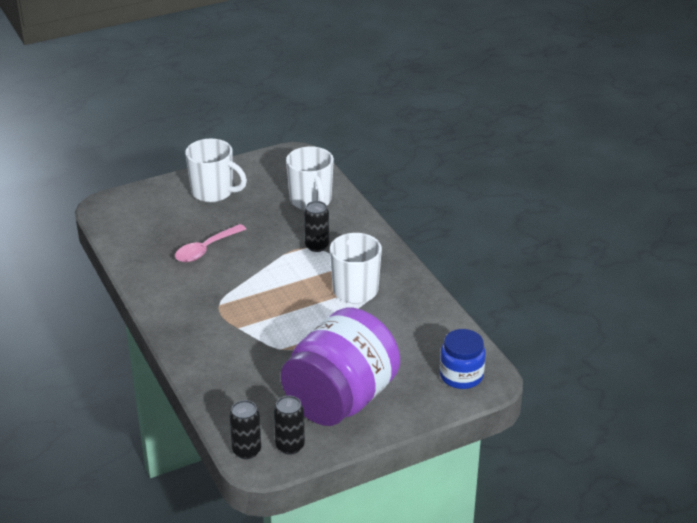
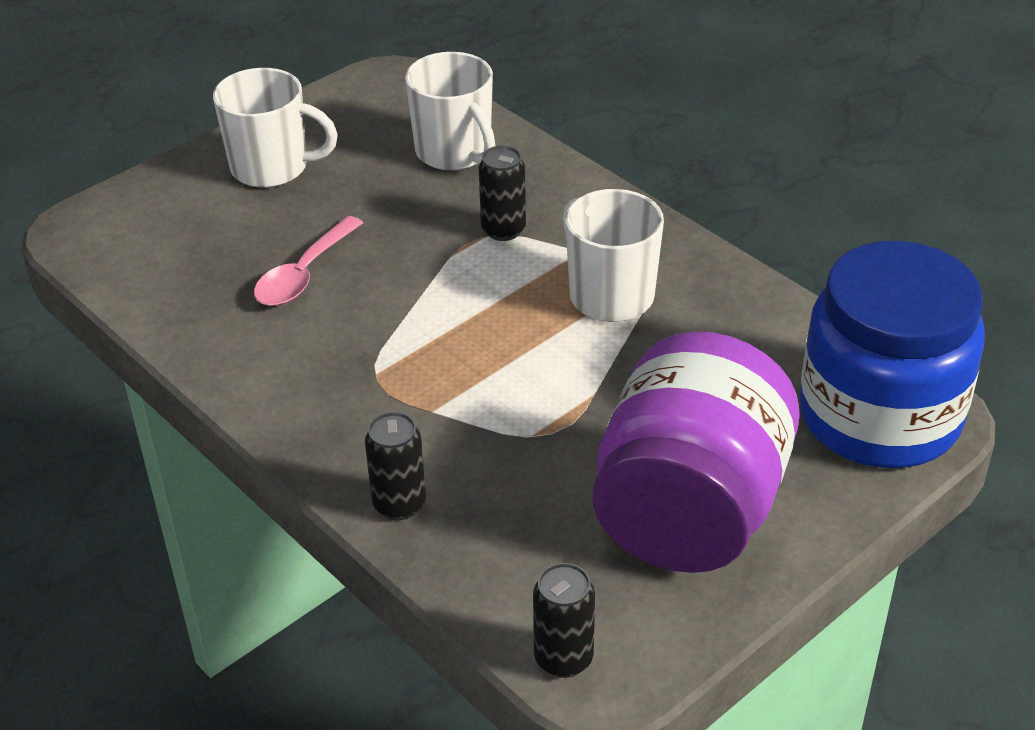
camera: 15 degrees left, 5 degrees up
black can [274,396,305,455] -> black can moved to [365,412,426,520]
blue jar [440,329,486,389] -> blue jar [799,241,985,468], size x1.97

